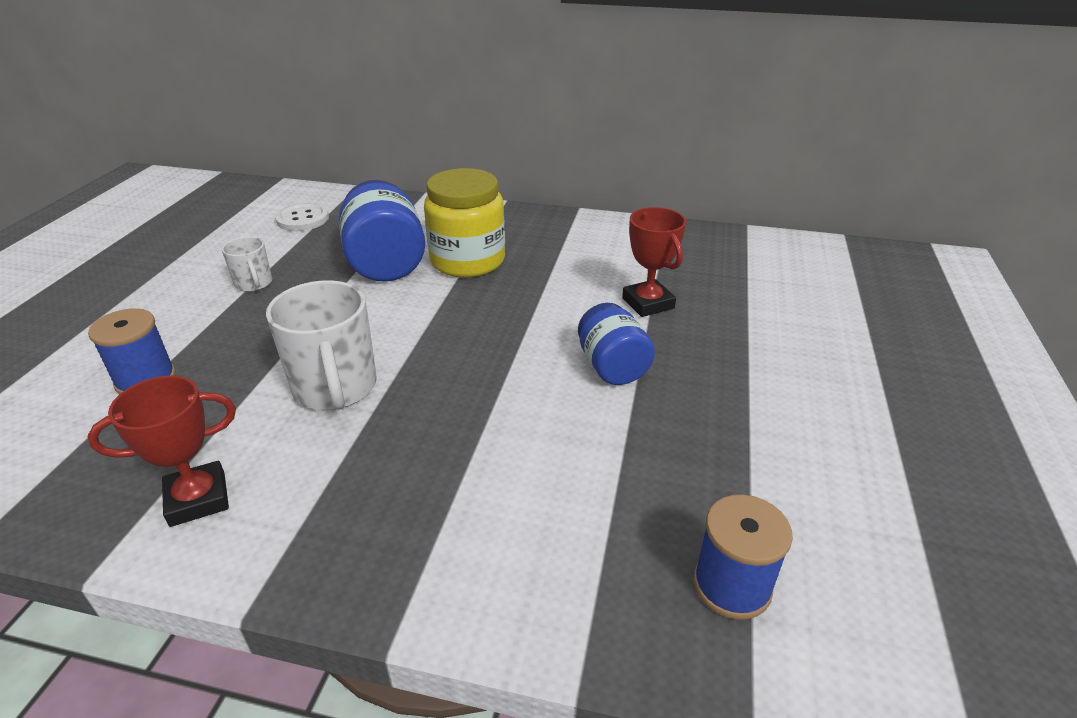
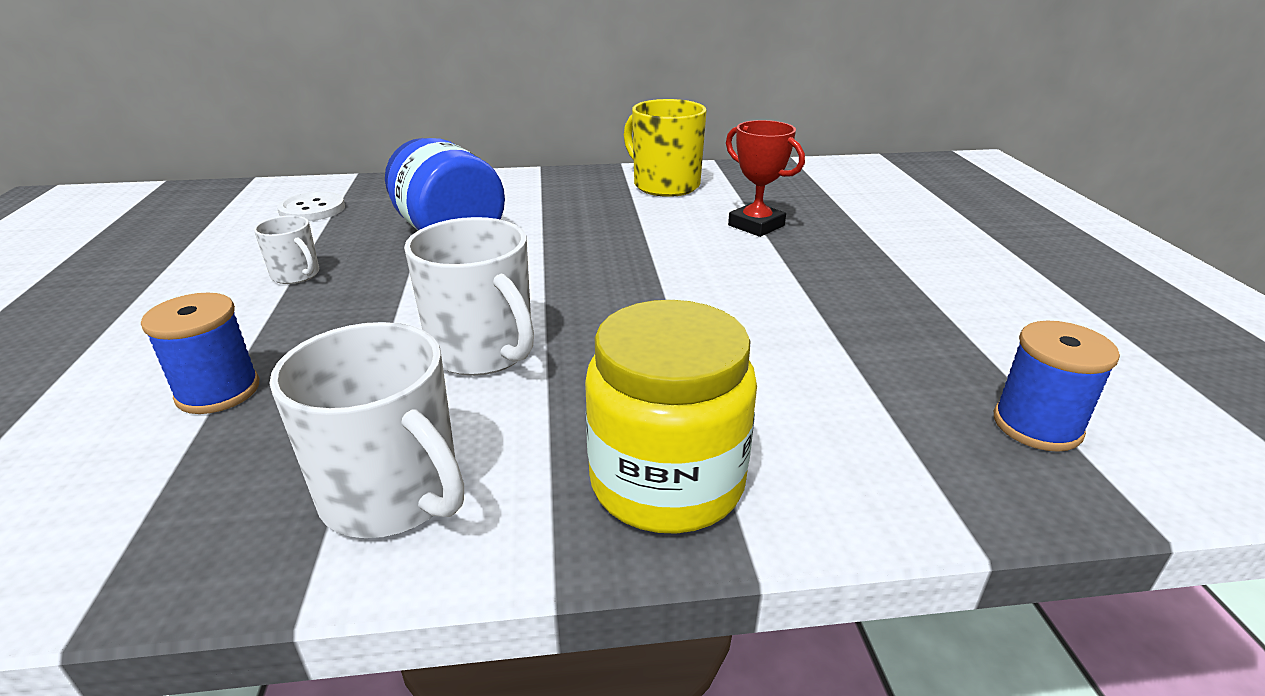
camera: 20 degrees left, 5 degrees down
red trophy [88,375,236,527] -> white mug [270,322,464,538]
yellow jar [424,168,505,277] -> yellow jar moved to [585,300,757,534]
blue jar [578,303,655,385] -> none
none -> yellow mug [624,99,707,197]

